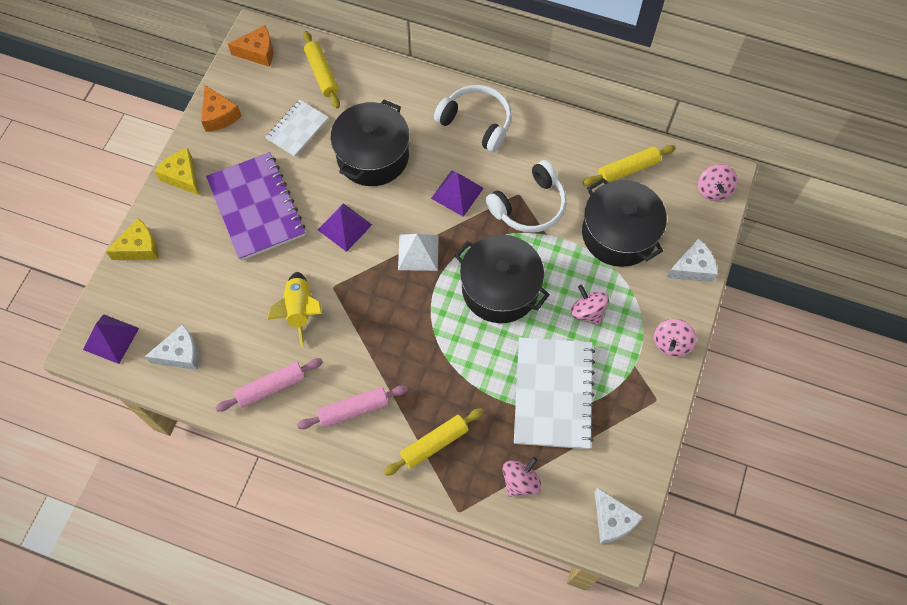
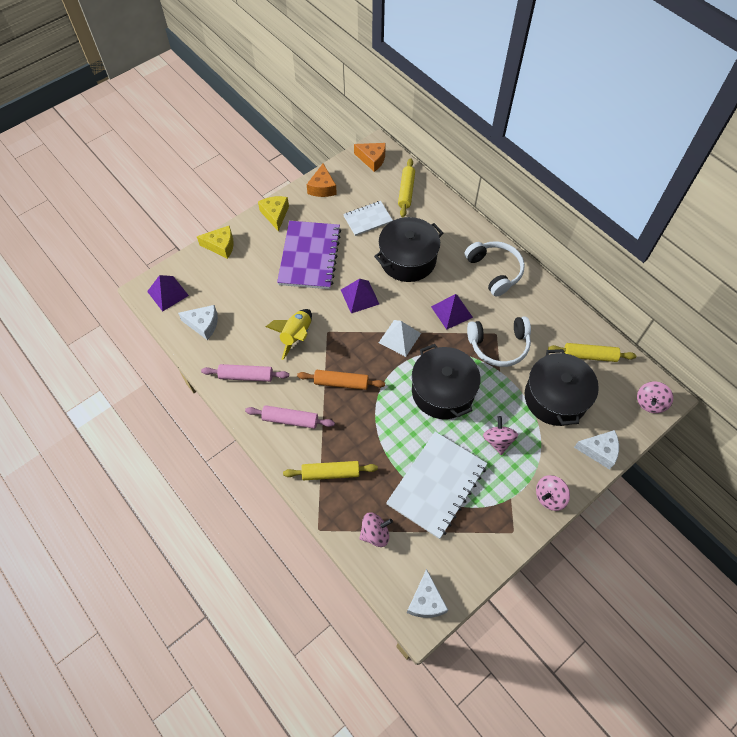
camera: 30 degrees right, 5 degrees down
none -> orange rolling pin [297,370,385,390]

